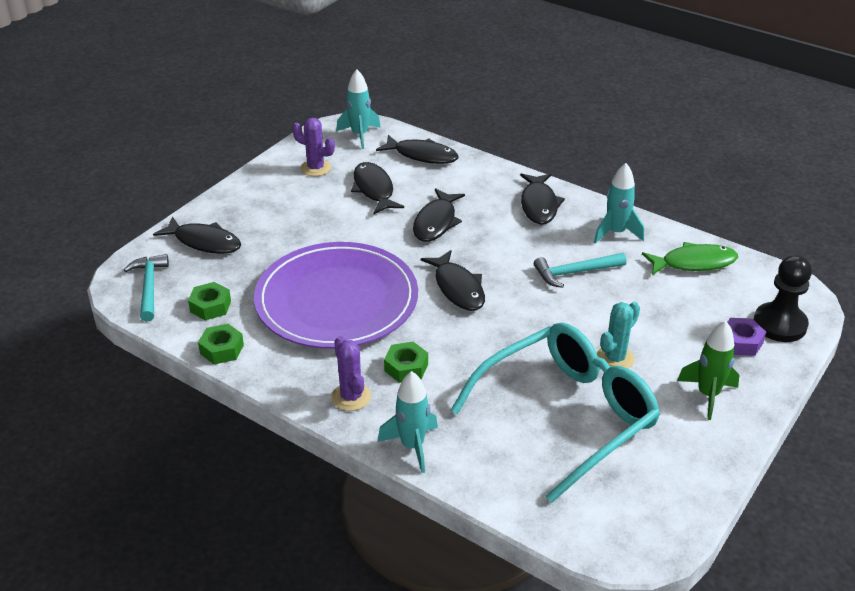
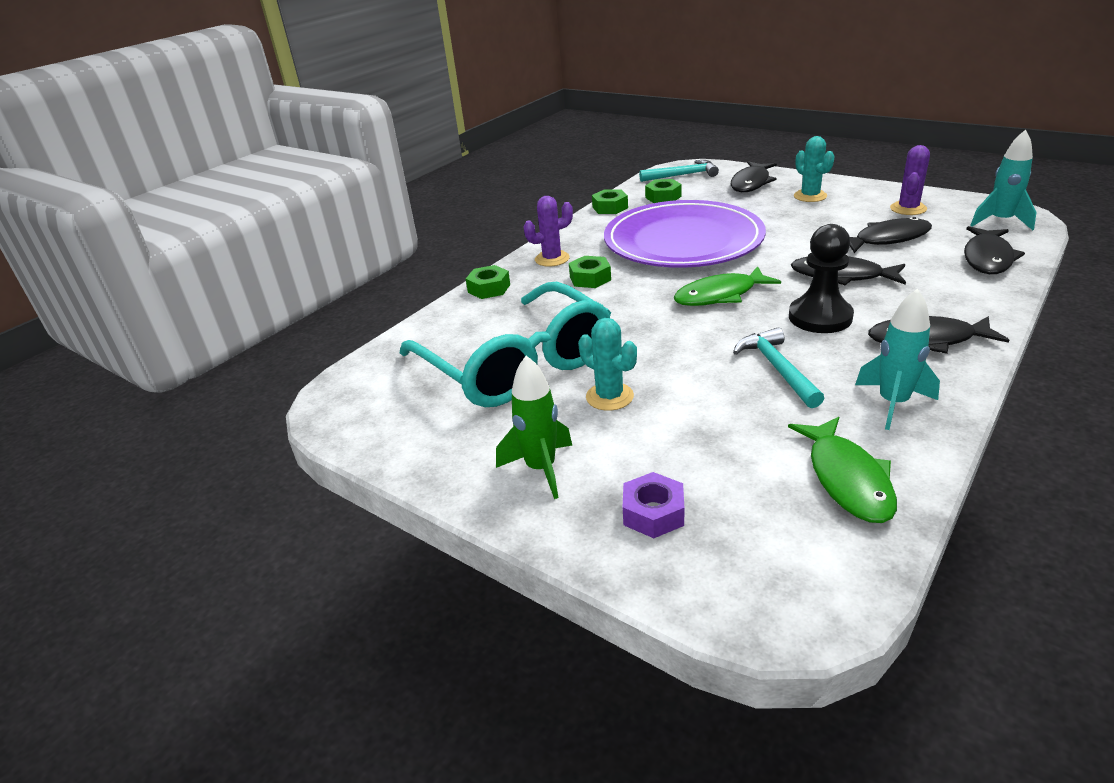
camera: 95 degrees right, 5 degrees down
turquoise rocket [378,371,438,473] -> green nut [466,265,510,299]
black fish [421,250,485,311] -> green fish [673,266,781,306]
black pawn [753,255,812,342] -> black pawn moved to [789,224,854,333]
none -> turquoise cactus [794,136,835,202]

